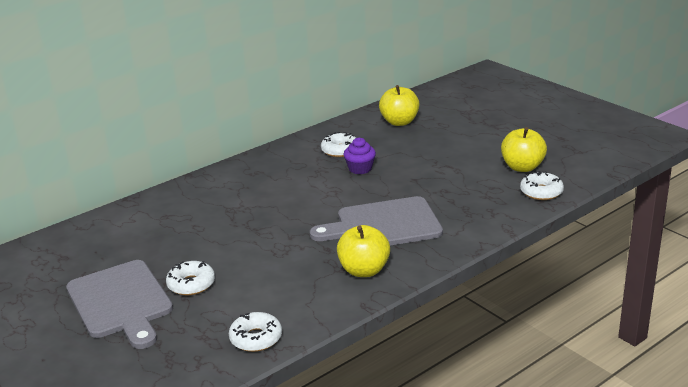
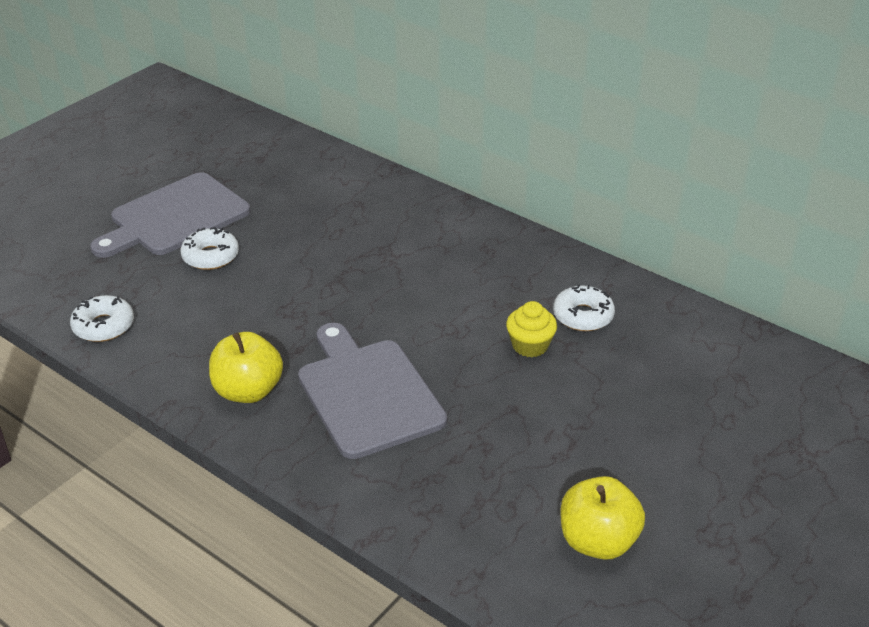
camera: 75 degrees right, 10 degrees up
purple cupcake [344,137,376,174] -> yellow cupcake [506,301,557,357]
yellow apple [379,85,419,126] -> none
white donut [520,171,564,200] -> none

